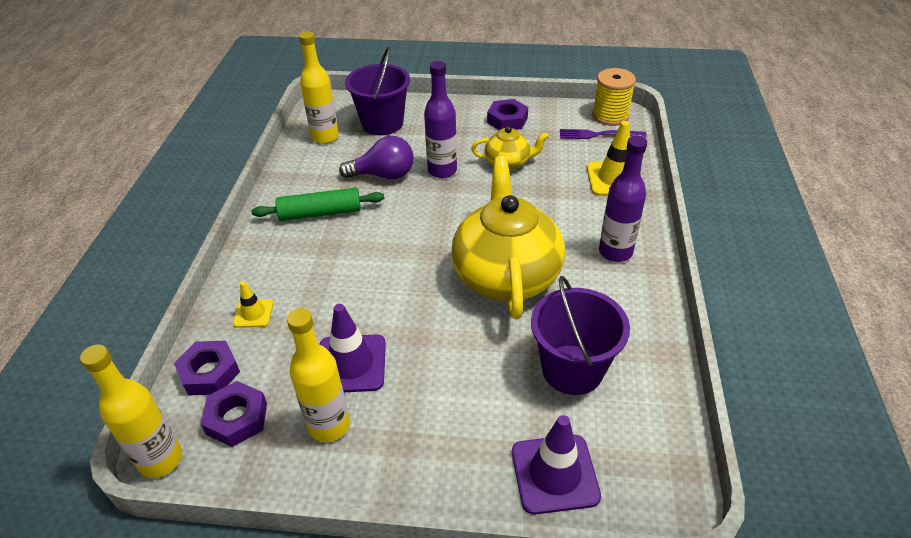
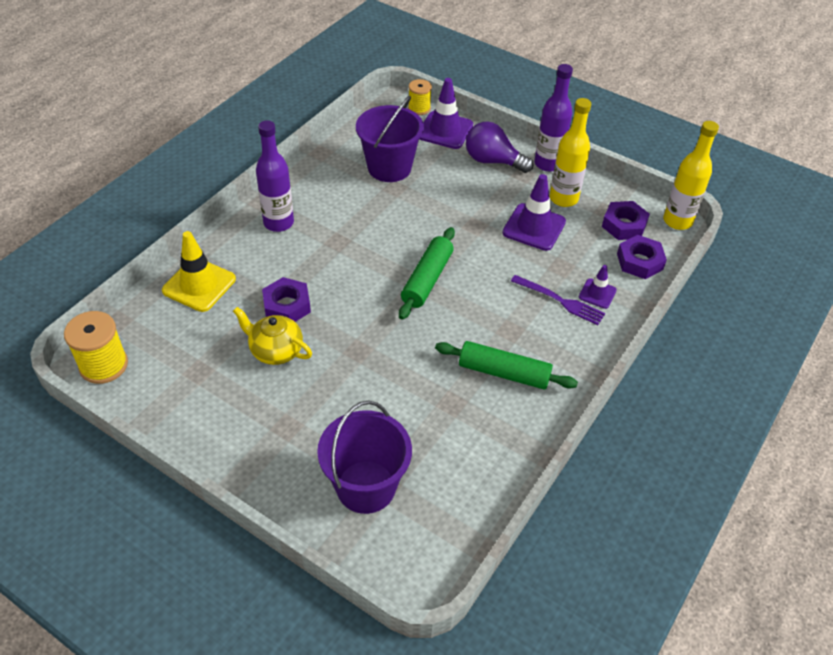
camera: 155 degrees left, 5 degrees up
yellow traffic cone [233,281,273,328] -> purple traffic cone [579,265,617,309]
yellow bottle [299,31,339,144] -> none
purple light bulb [339,136,414,179] -> purple light bulb moved to [466,121,533,173]
purple bottle [424,61,457,178] -> purple bottle moved to [534,64,573,172]
yellow teapot [451,156,565,319] -> none
purple nut [487,99,528,130] -> purple nut moved to [262,277,311,322]
purple fork [560,129,647,139] -> purple fork moved to [511,275,605,325]
none -> green rolling pin [399,227,455,320]
none -> yellow spool [408,79,432,115]

